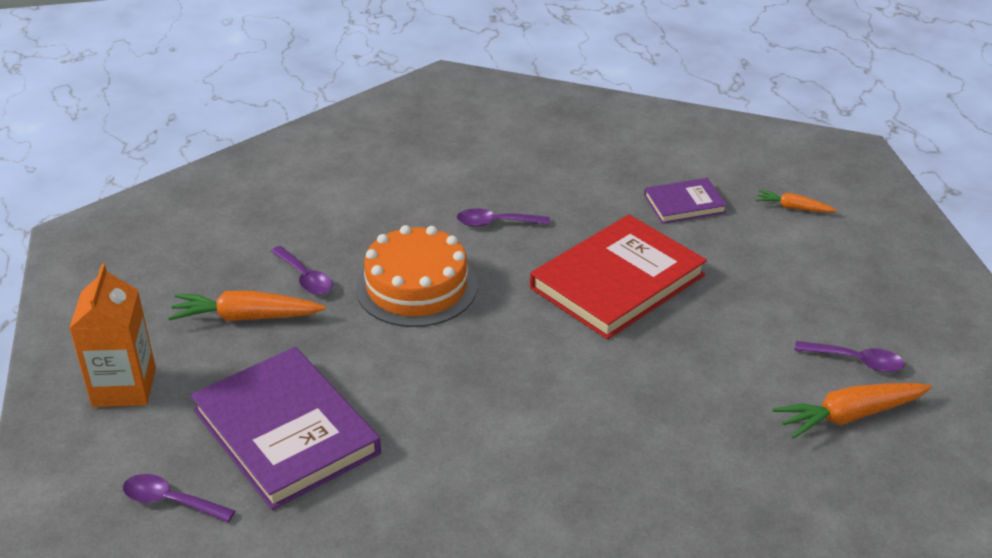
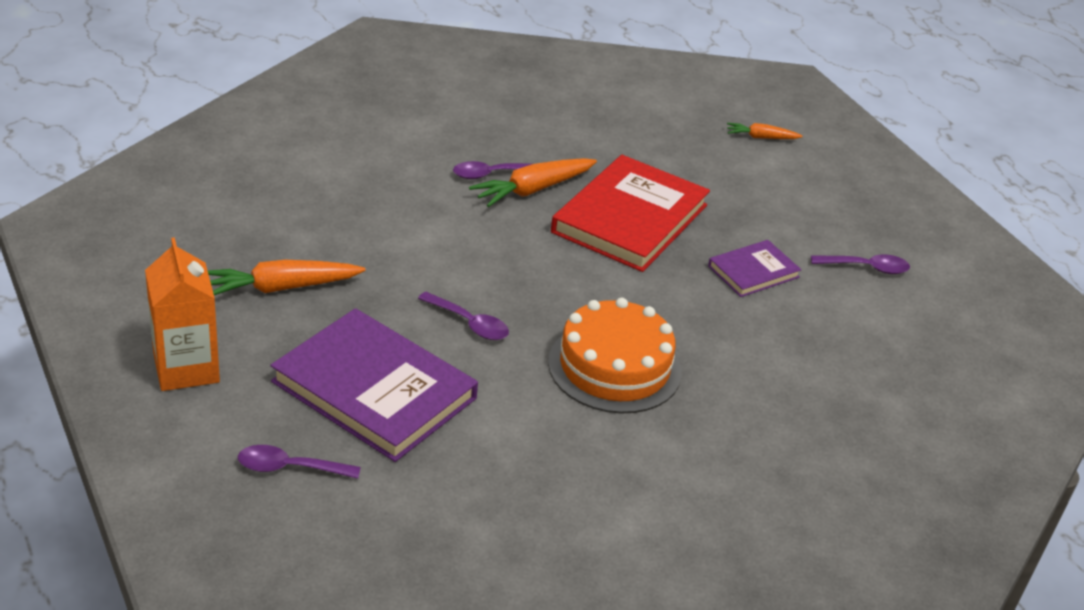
camera: 20 degrees left, 0 degrees up
purple spoon [271,246,333,295] -> purple spoon moved to [418,292,509,340]
orange cake [356,225,478,327] -> orange cake moved to [548,298,682,413]
purple book [644,178,727,224] -> purple book moved to [708,240,801,297]
orange carrot [773,383,932,439] -> orange carrot moved to [469,158,597,207]

